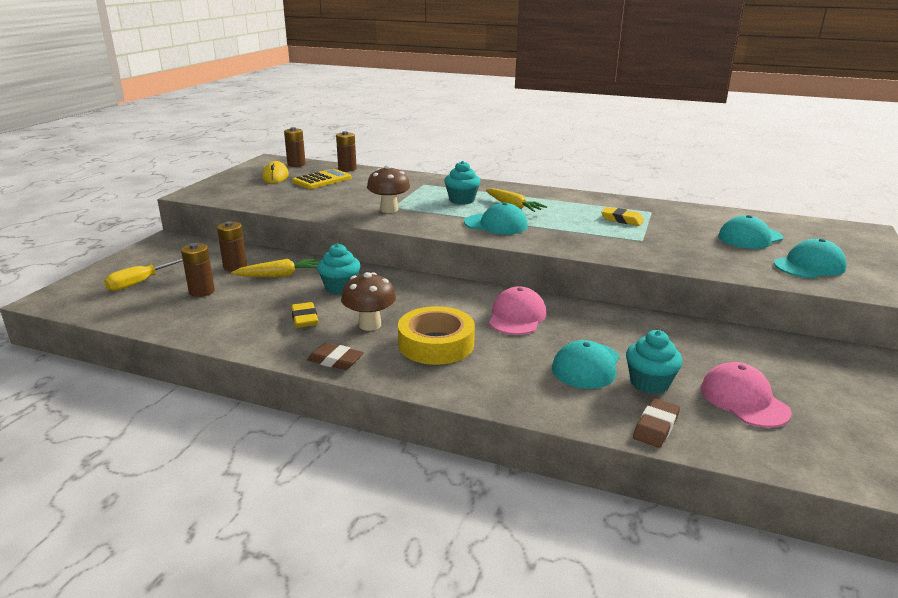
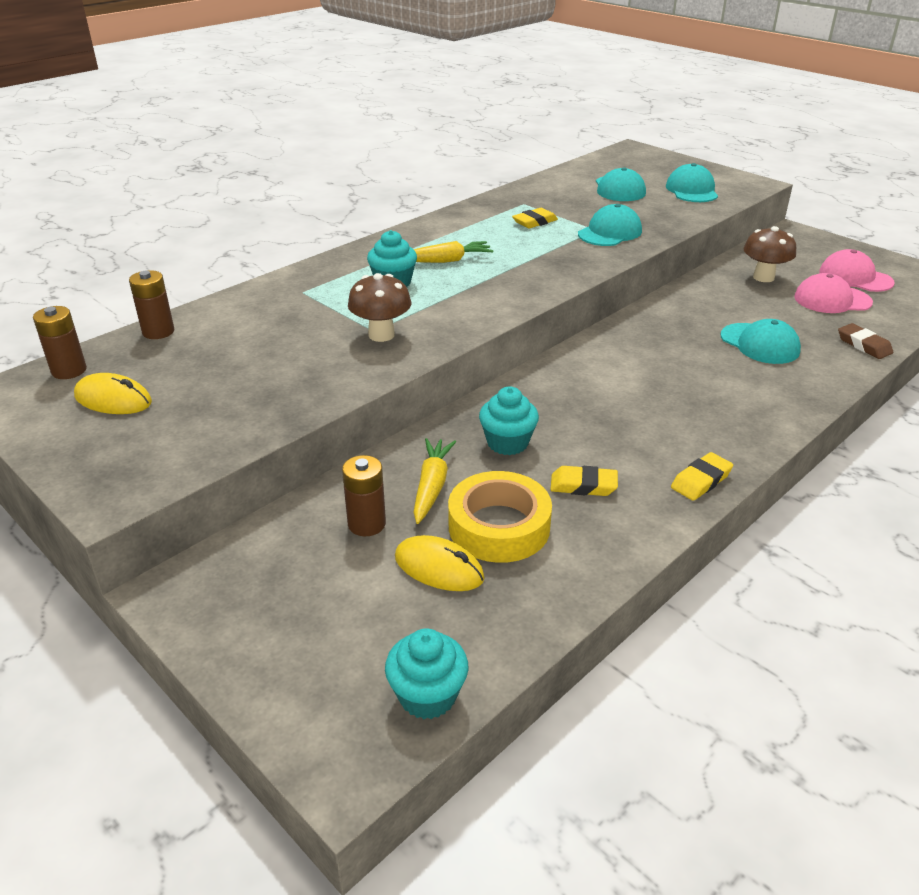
camera: 65 degrees left, 10 degrees up
yellow screwdriver [104,258,183,291] -> none
brown battery [181,243,215,297] -> yellow mouse [395,535,485,591]
yellow calculator [292,169,351,189] -> none
brown eraser [307,343,364,370] -> yellow eraser [671,452,733,501]
brown mushroom [341,272,396,331] -> brown mushroom moved to [743,226,796,282]
yellow tape [398,306,475,365] -> yellow tape moved to [448,471,552,563]
turquoise cap [464,202,528,235] -> turquoise cap moved to [578,204,642,246]
pink cap [489,286,546,335] -> pink cap moved to [819,249,895,292]
turquoise cupcake [626,330,683,394] -> turquoise cupcake moved to [385,628,468,719]

